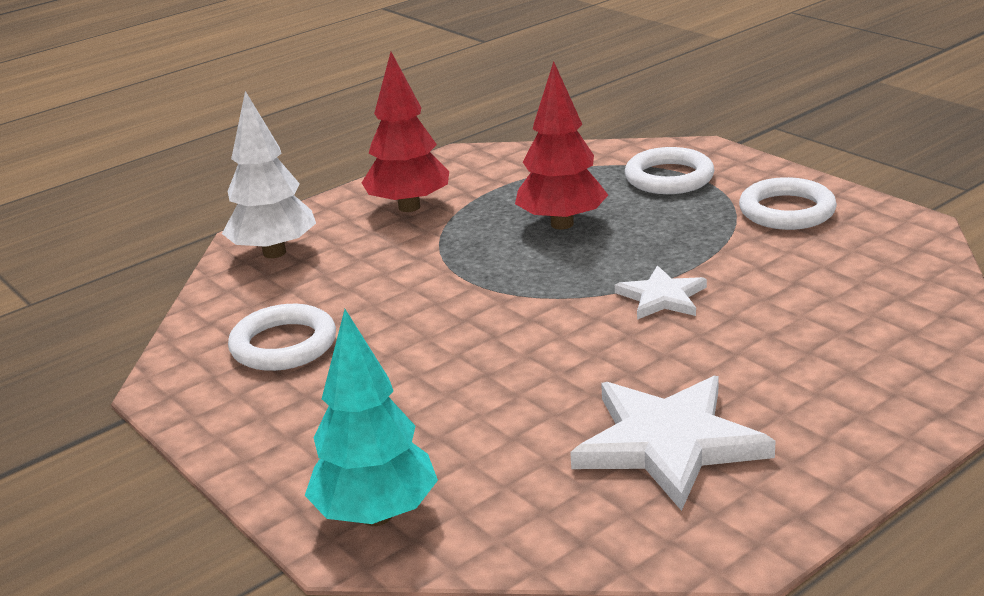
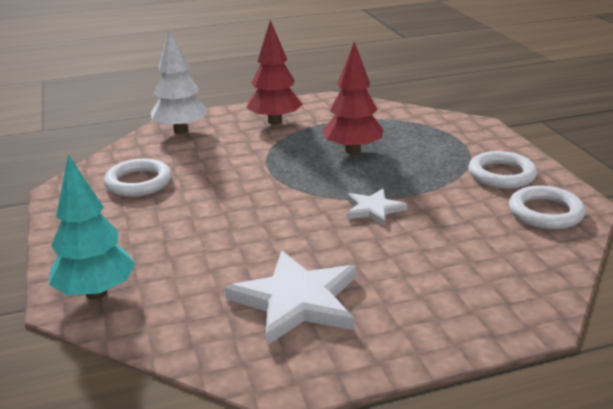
camera: 20 degrees right, 0 degrees up
white ring [625,147,714,194] -> white ring moved to [509,185,585,229]

